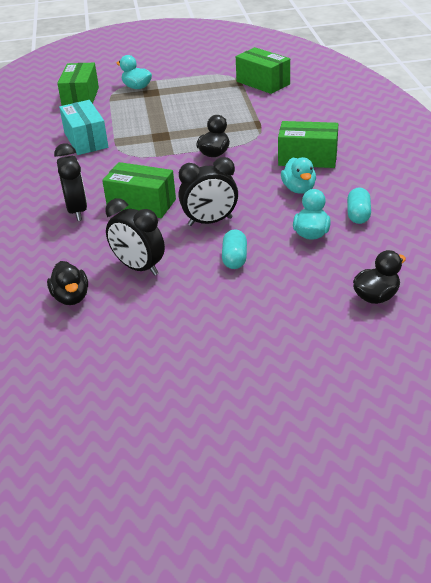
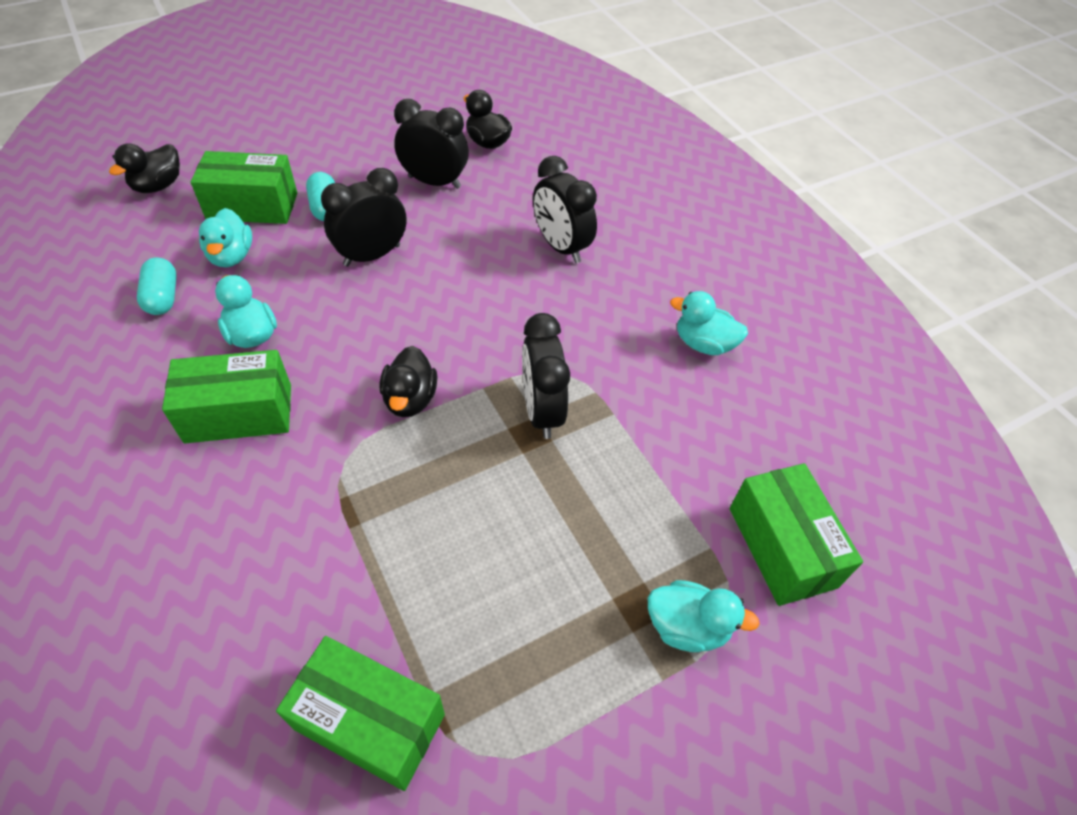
camera: 155 degrees right, 15 degrees up
turquoise box [59,100,108,155] -> none
green box [102,162,176,218] -> green box moved to [190,151,297,224]
none -> black clock [522,313,570,439]
none -> turquoise duck [670,291,748,355]

